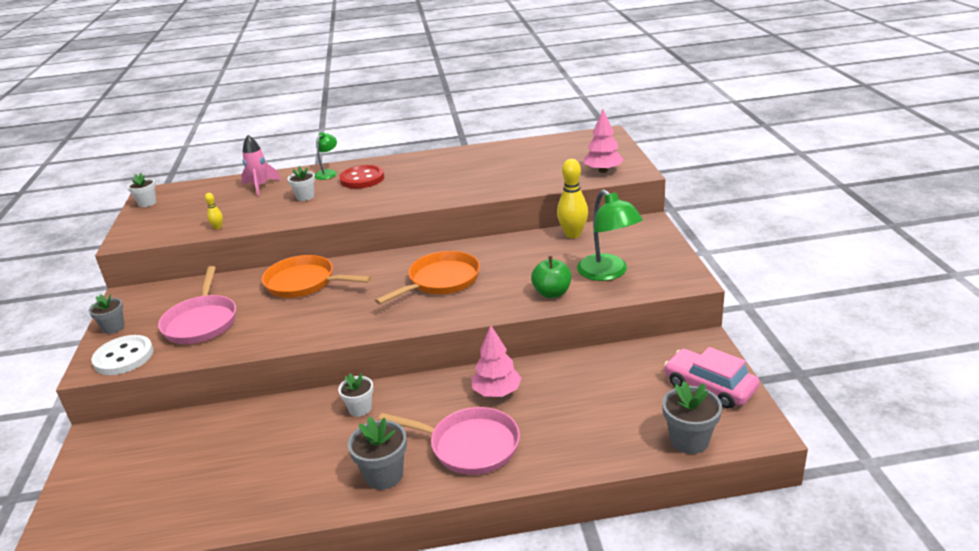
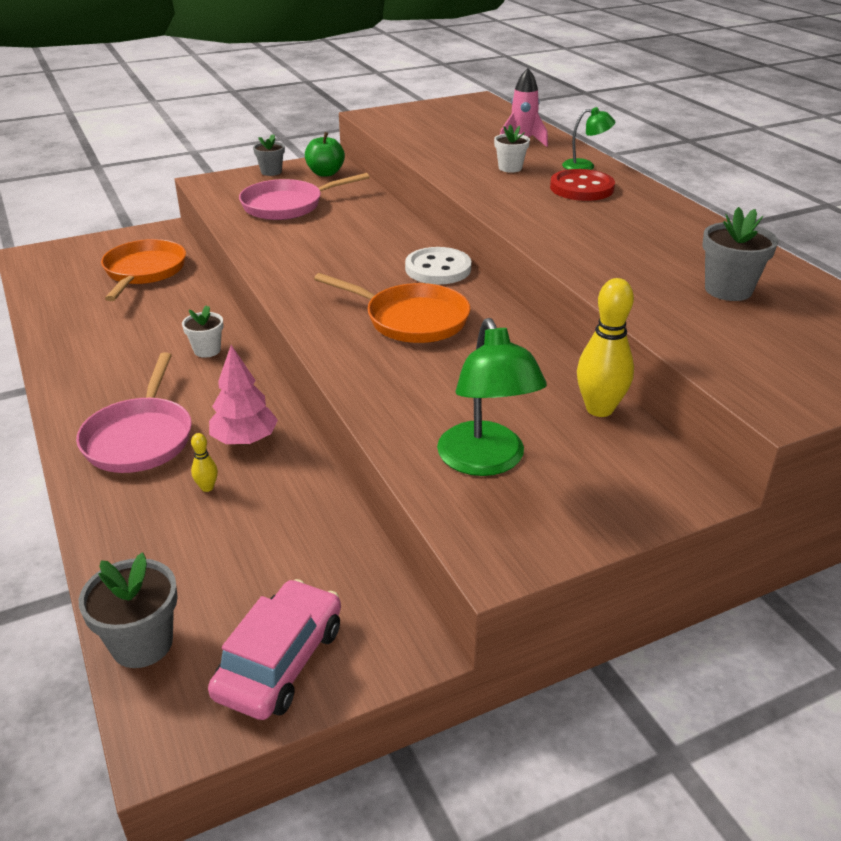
camera: 70 degrees right, 5 degrees up
white button [91,335,153,375] -> white button moved to [405,247,472,284]
white flower pot [127,173,156,207] -> none
yellow bowling pin [205,193,223,229] -> yellow bowling pin moved to [191,433,218,492]
orange pan [262,255,371,298] -> orange pan moved to [101,239,186,301]
grey flower pot [348,417,407,490] -> grey flower pot moved to [702,207,778,301]
green apple [531,256,571,298] -> green apple moved to [305,132,345,177]
green lamp [577,189,643,281] -> green lamp turned 60 degrees counterclockwise [437,318,547,476]
pink tree [584,109,624,173] -> none

